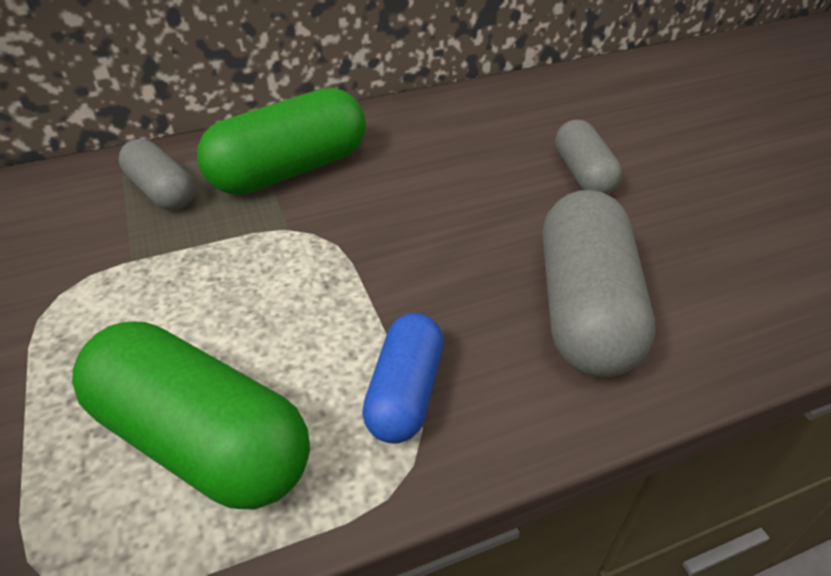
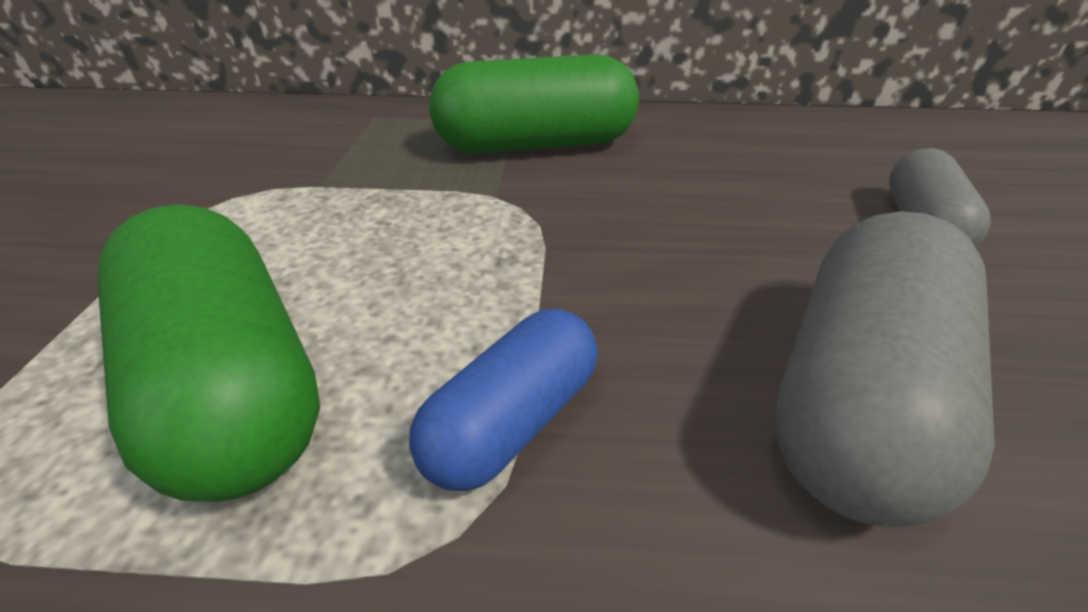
camera: 25 degrees right, 5 degrees down
grey capsule [118,139,195,210] -> none

